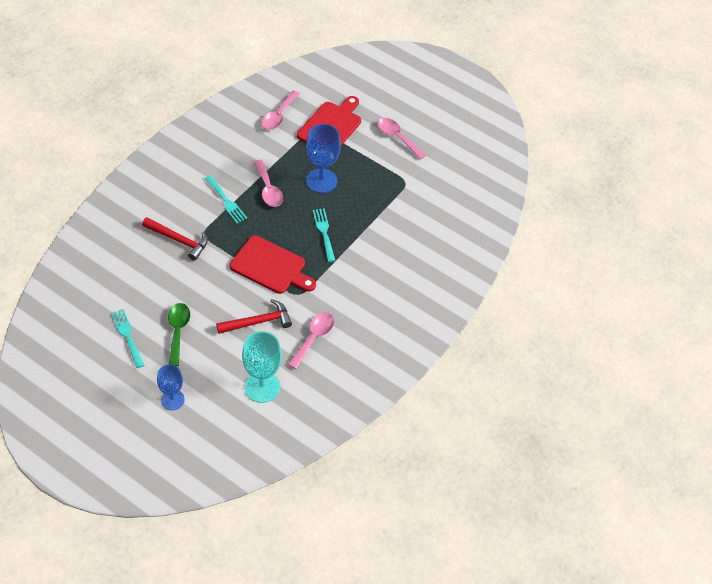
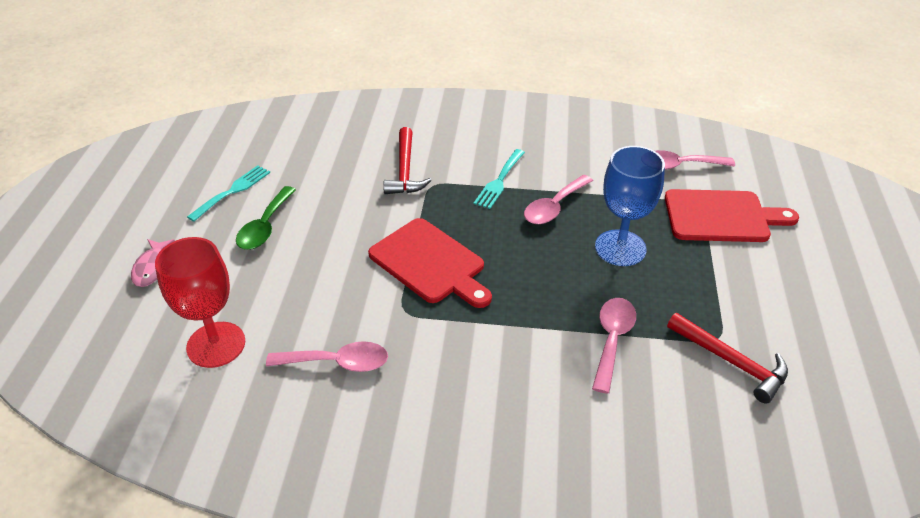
camera: 65 degrees right, 10 degrees down
blue goblet [157,364,185,410] -> pink fish [131,239,175,287]
green spoon [168,303,190,366] -> green spoon turned 135 degrees clockwise [236,186,296,250]
red hammer [216,299,292,334] -> red hammer moved to [667,313,788,403]
red cutting board [229,235,316,294] -> red cutting board turned 45 degrees counterclockwise [368,218,492,308]
turquoise goblet [242,331,282,403] -> red goblet [155,237,245,368]
turquoise fork [313,208,335,262] -> none
pink spoon [377,118,426,160] -> pink spoon moved to [592,298,636,394]

